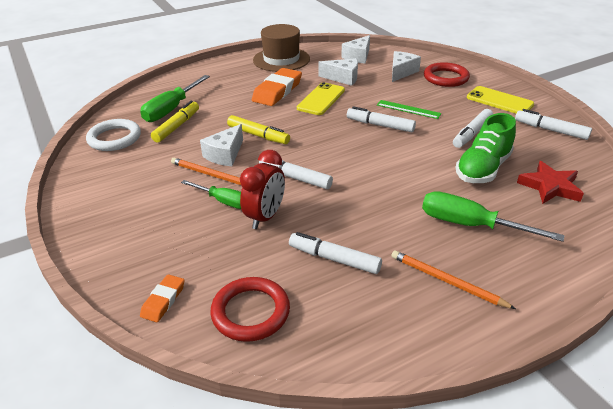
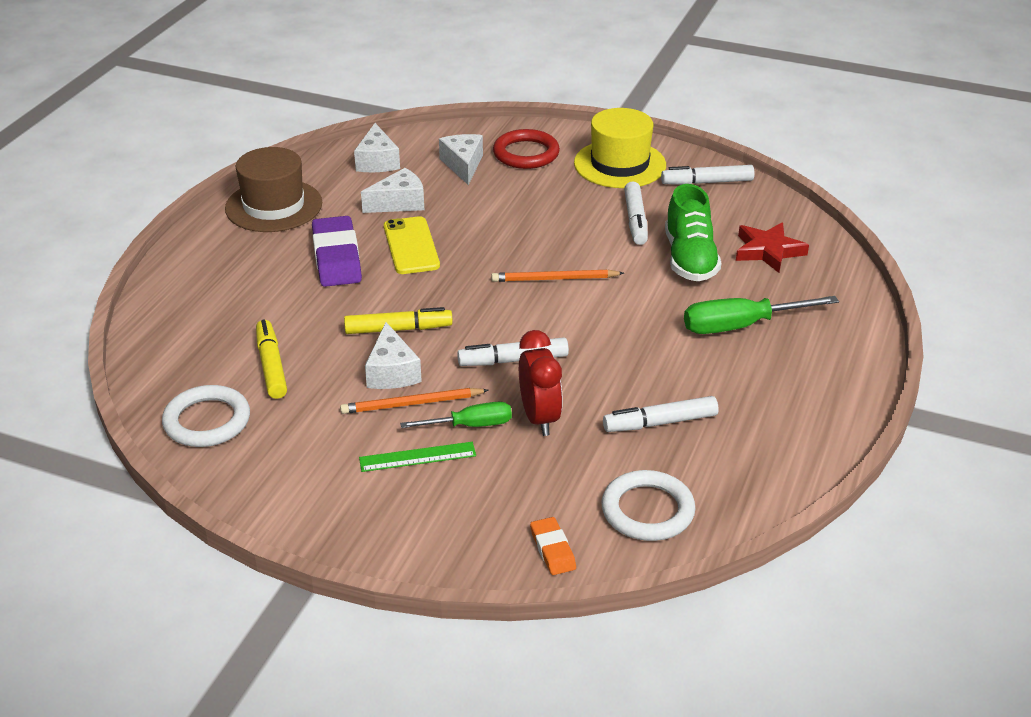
camera: 40 degrees left, 0 degrees up
green screwdriver [140,75,210,122] -> none
red ring [210,277,290,342] -> white ring [601,470,696,541]
orange eraser [252,68,302,106] -> purple eraser [312,216,362,287]
white marker [347,106,416,132] -> none
green ruler [377,100,441,119] -> green ruler moved to [359,442,476,472]
orange pencil [391,250,516,309] -> orange pencil moved to [491,269,624,282]
yellow phone [467,86,534,114] -> yellow hat [574,108,666,188]

